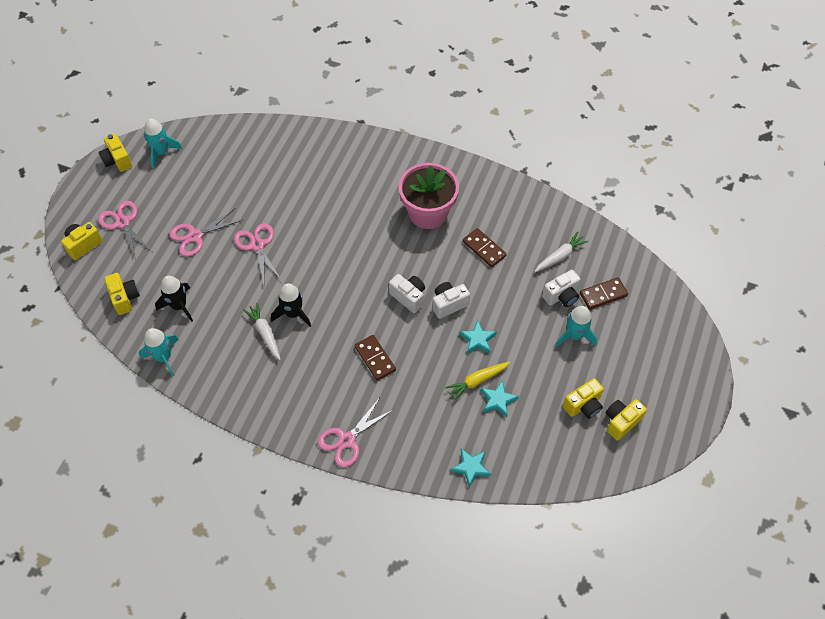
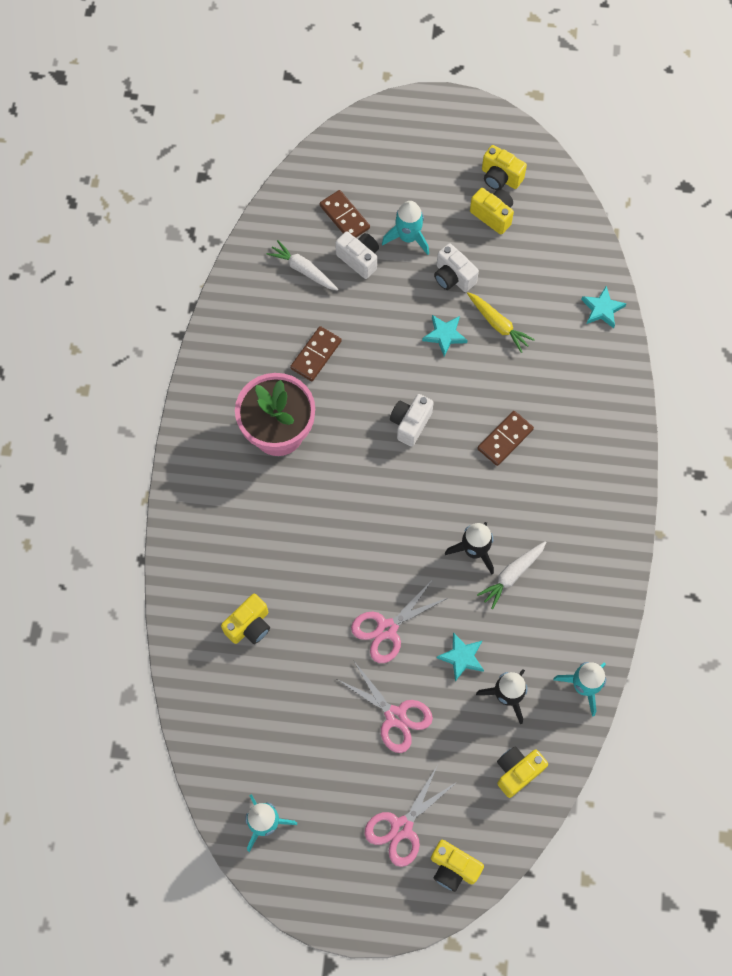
camera: 105 degrees left, 10 degrees up
yellow camera [99,133,132,172] -> yellow camera moved to [221,594,270,644]
pink scissors [318,399,393,468] -> none
white camera [432,282,470,319] -> white camera moved to [434,243,479,292]
turquoise star [481,380,519,417] -> turquoise star moved to [437,632,484,682]

